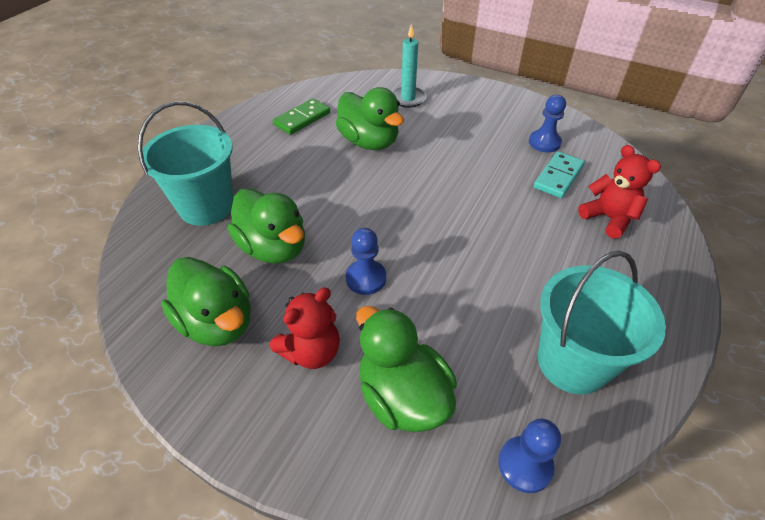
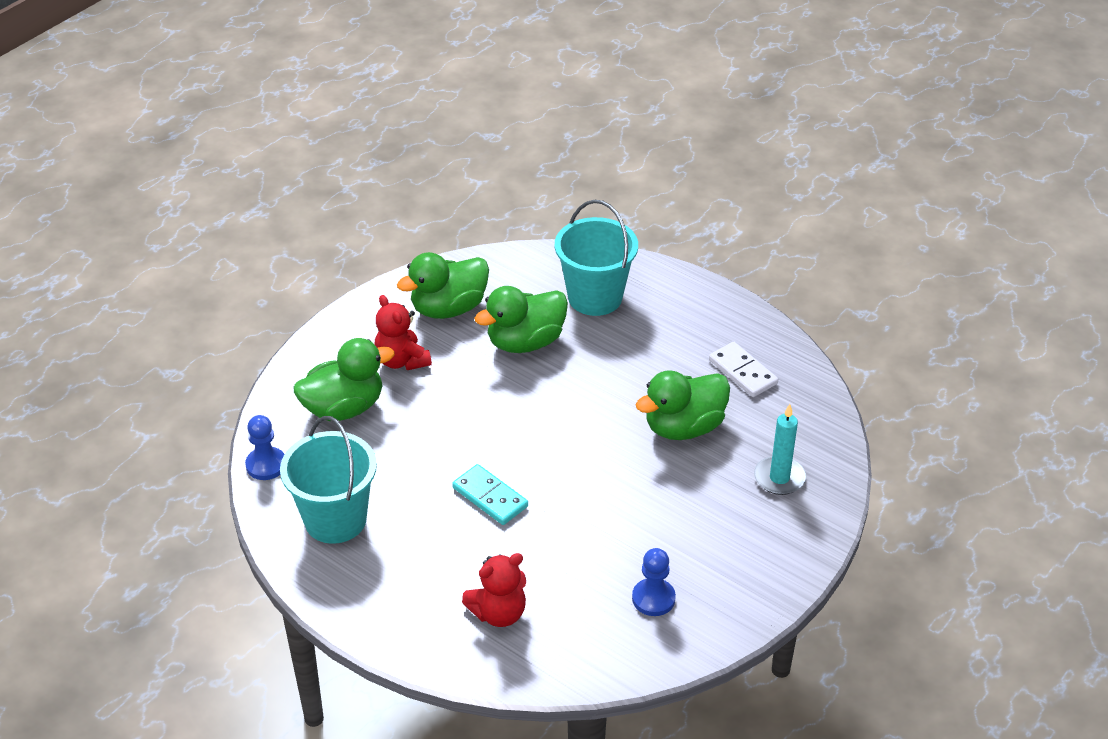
camera: 100 degrees right, 5 degrees down
green domino [273,98,330,135] -> white domino [709,342,778,397]
blue pawn [346,228,386,295] -> none
turquoise domino [534,151,585,198] -> turquoise domino moved to [452,464,528,525]

